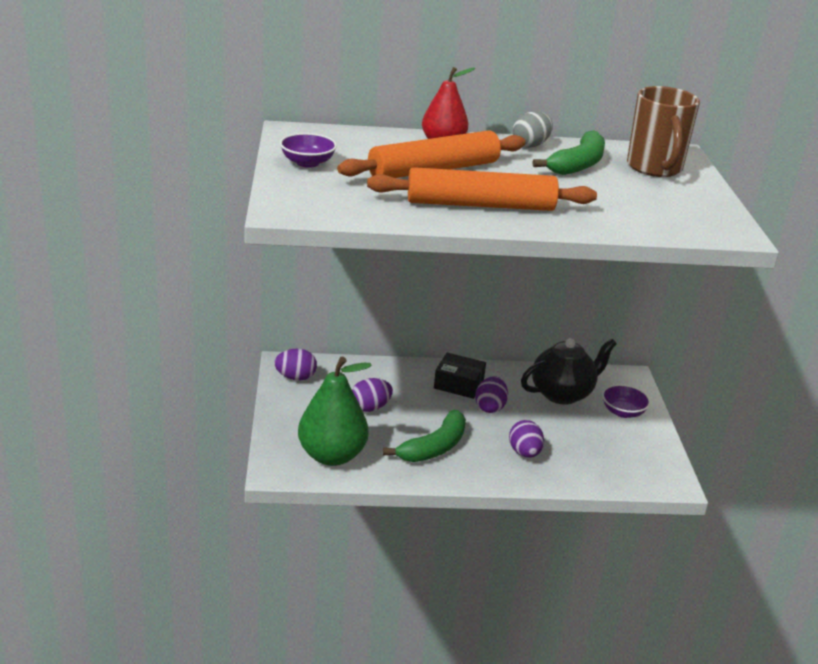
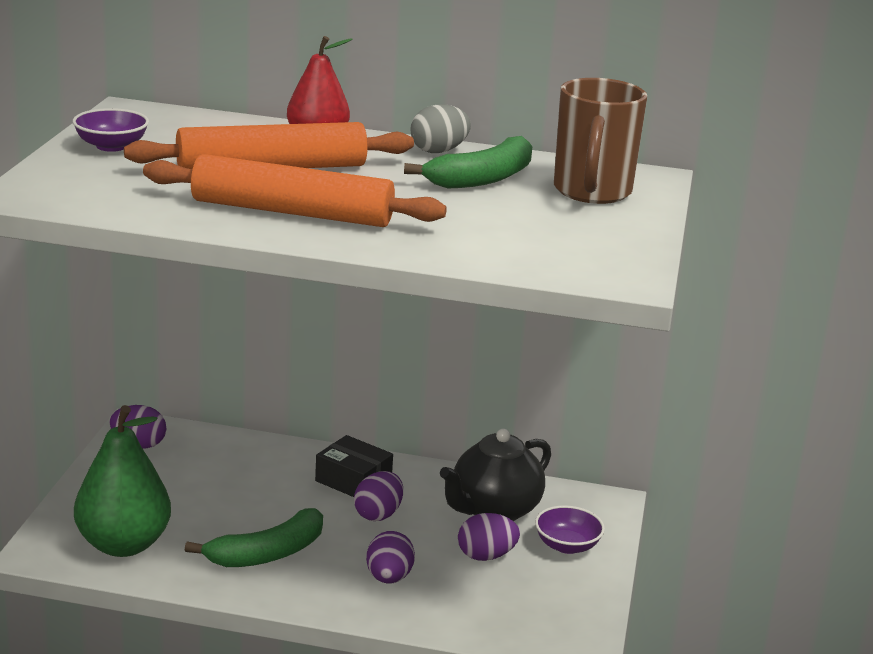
camera: 15 degrees right, 5 degrees down
purple egg [352,378,393,412] -> purple egg moved to [458,513,520,561]
black teapot [521,338,617,405] -> black teapot turned 150 degrees clockwise [440,429,551,521]

